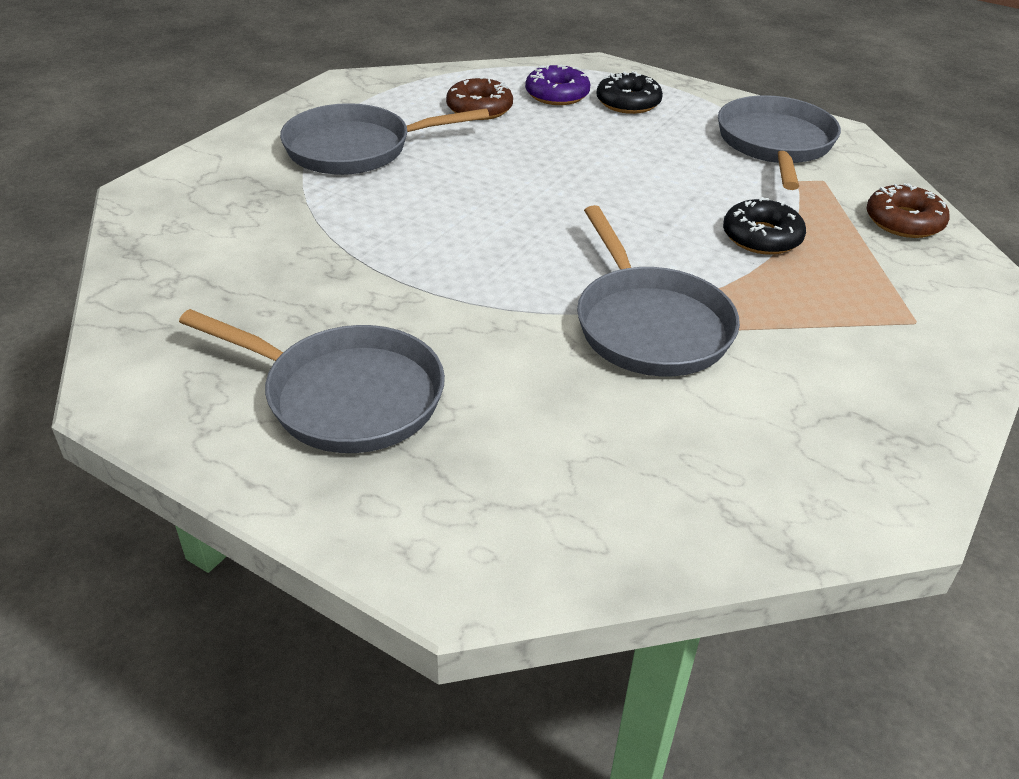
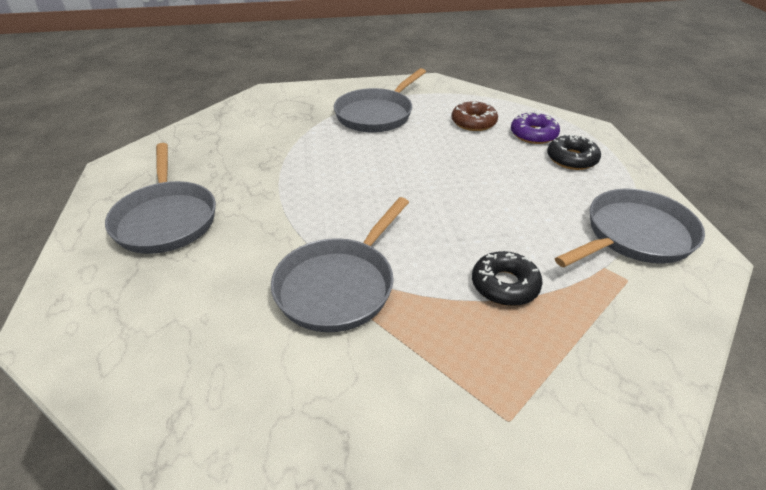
camera: 50 degrees right, 0 degrees up
grey pan [280,103,489,175] -> grey pan turned 90 degrees counterclockwise [334,68,426,133]
brown donut [866,183,950,238] -> none

